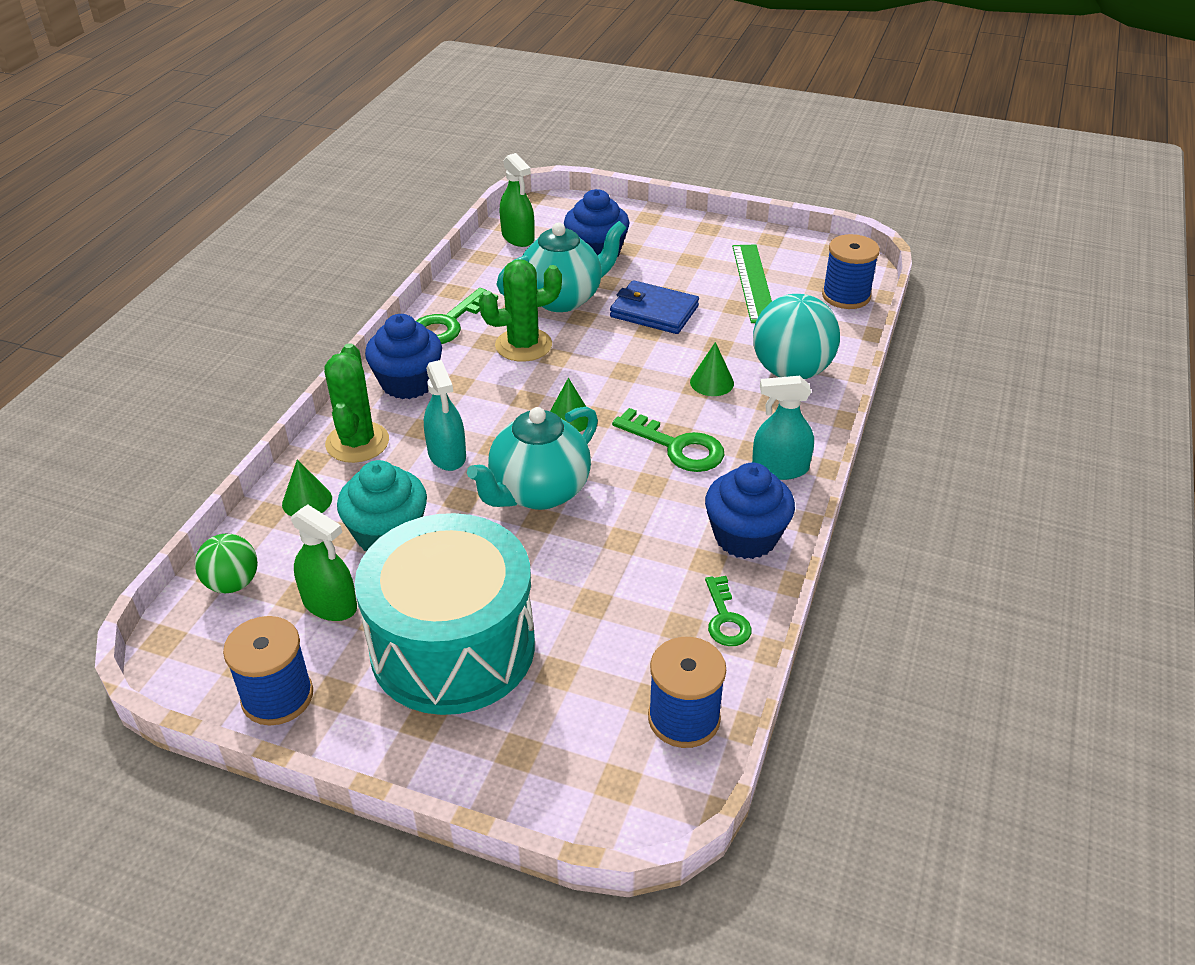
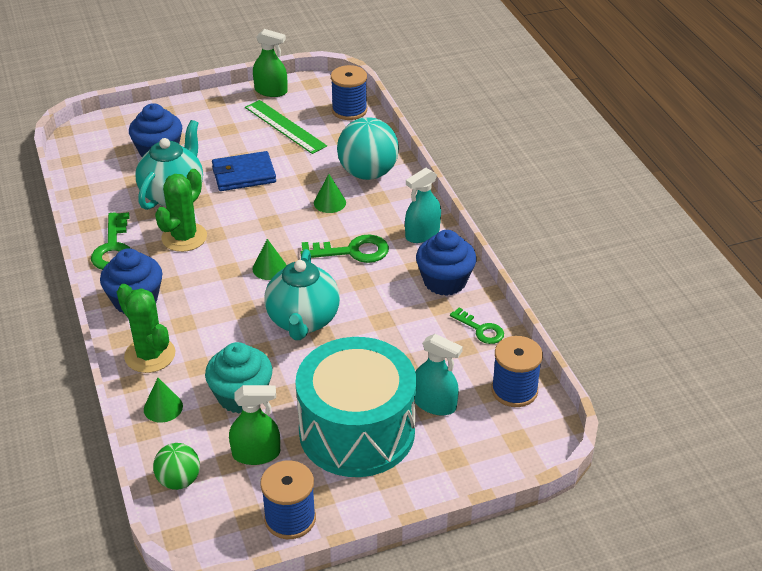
camera: 40 degrees left, 0 degrees up
turquoise spray bottle [424,360,466,471] -> turquoise spray bottle moved to [415,334,463,416]
green spray bottle [500,153,535,247] -> green spray bottle moved to [253,29,288,97]

